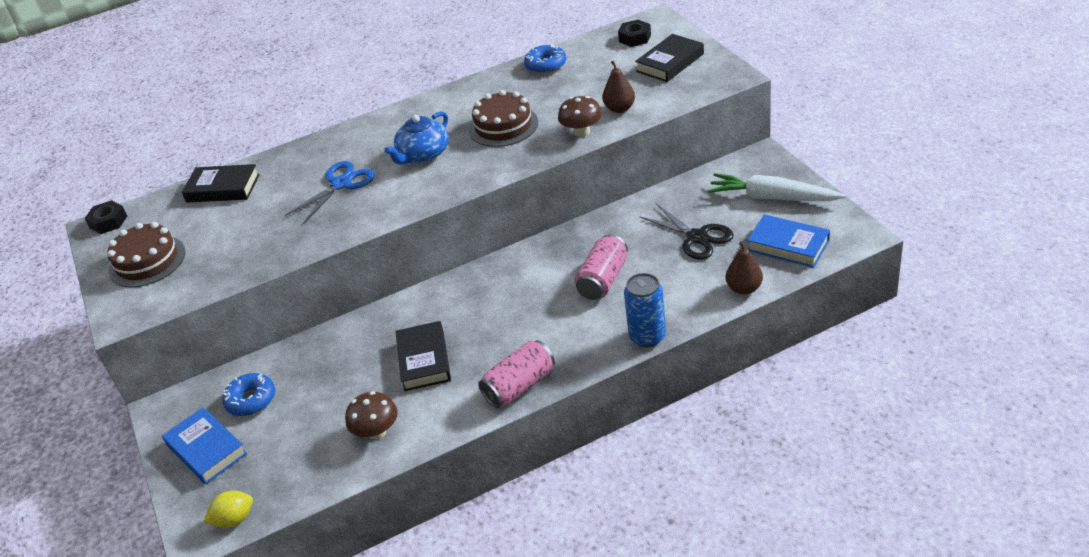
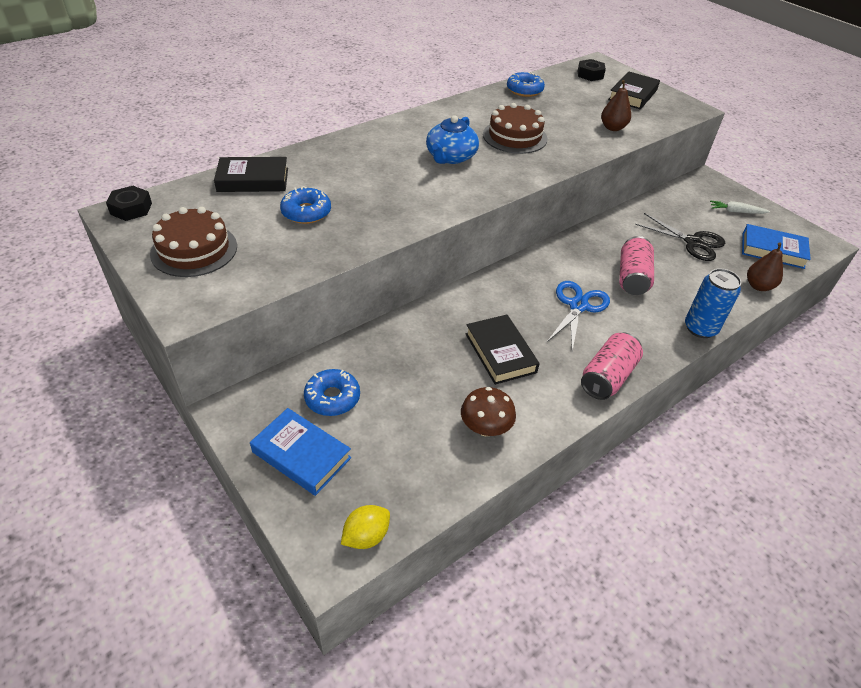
camera: 20 degrees left, 5 degrees up
blue scissors [285,161,375,224] -> blue scissors moved to [546,281,610,351]
brown mushroom [558,96,602,137] -> none
white carrot [708,173,846,201] -> white carrot [710,201,770,214], size x0.51
none -> blue donut [280,186,331,224]

